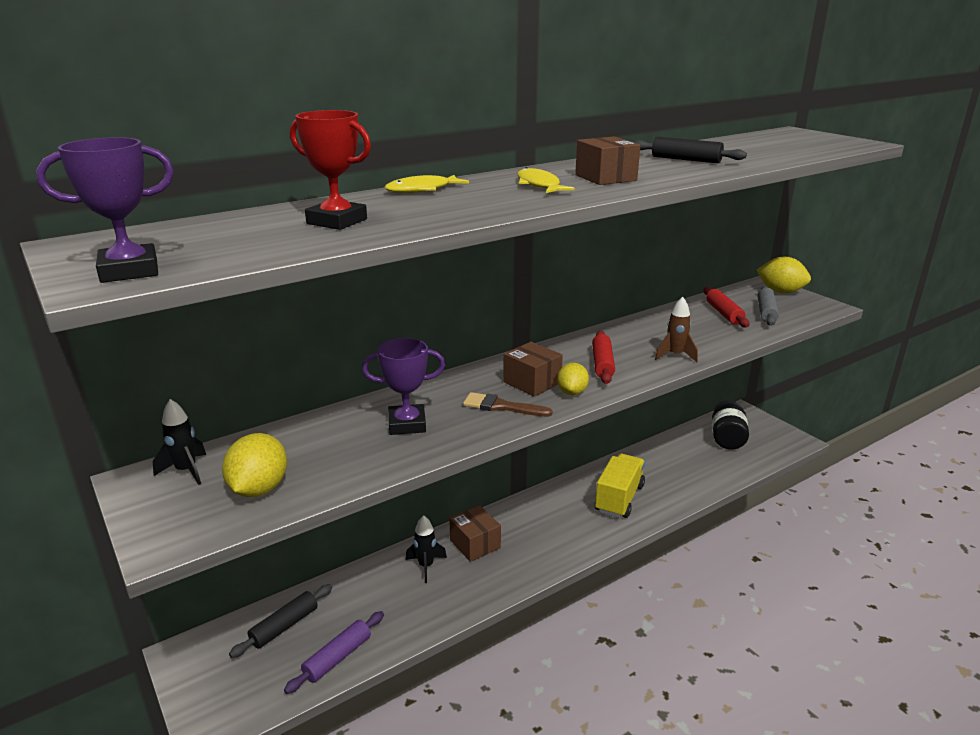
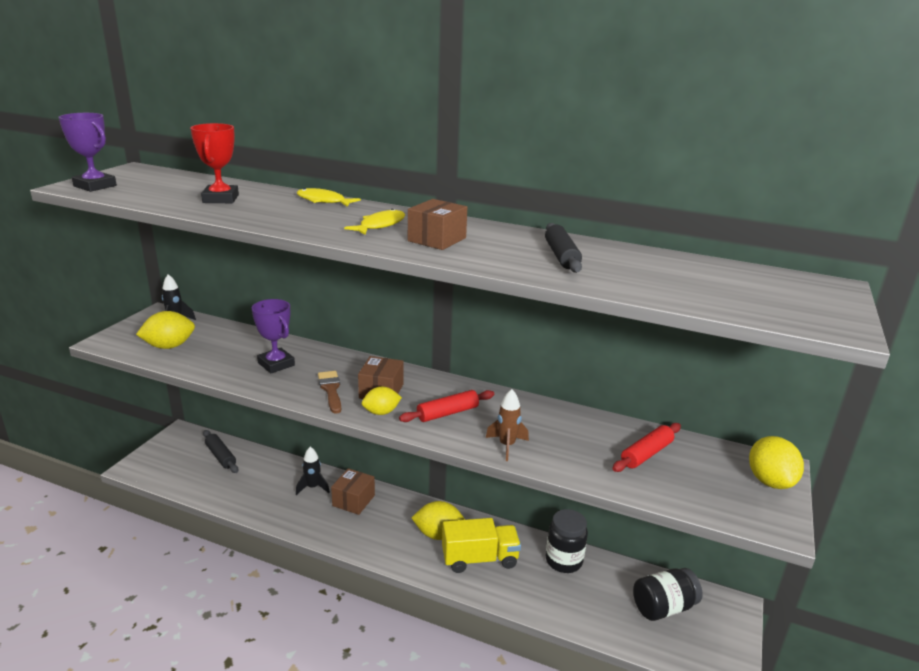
camera: 55 degrees right, 0 degrees up
black rolling pin [229,584,332,658] -> black rolling pin turned 45 degrees clockwise [203,430,238,473]
purple rolling pin [284,611,384,694] -> none
grey rolling pin [758,286,779,326] -> none
none -> yellow lemon [411,501,465,540]
none -> black jar [546,509,588,573]

